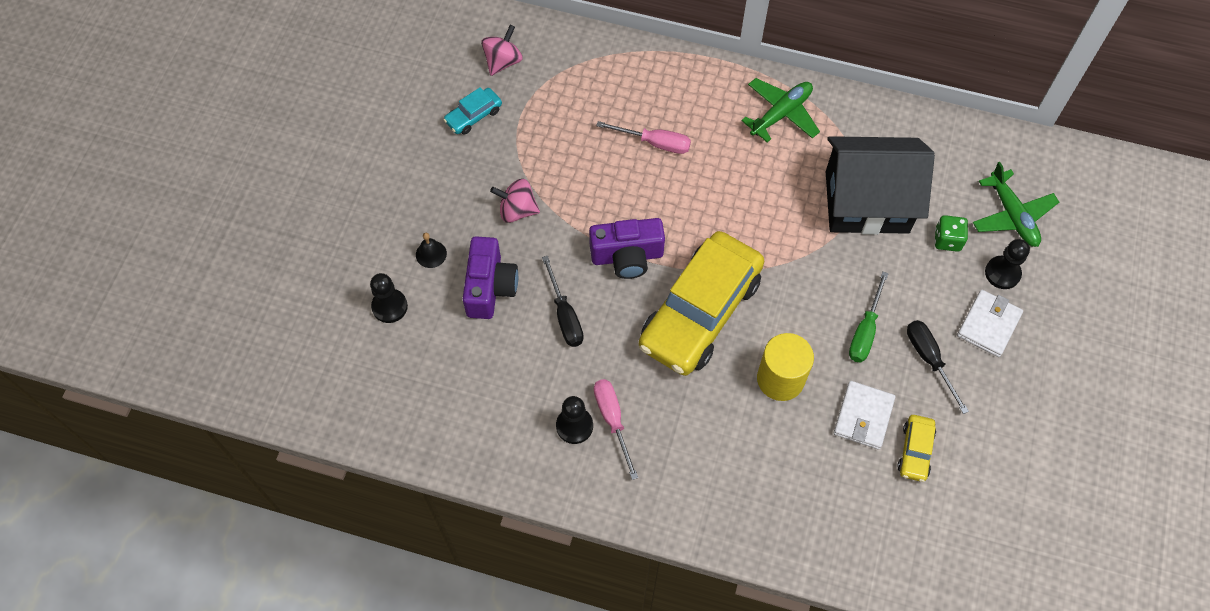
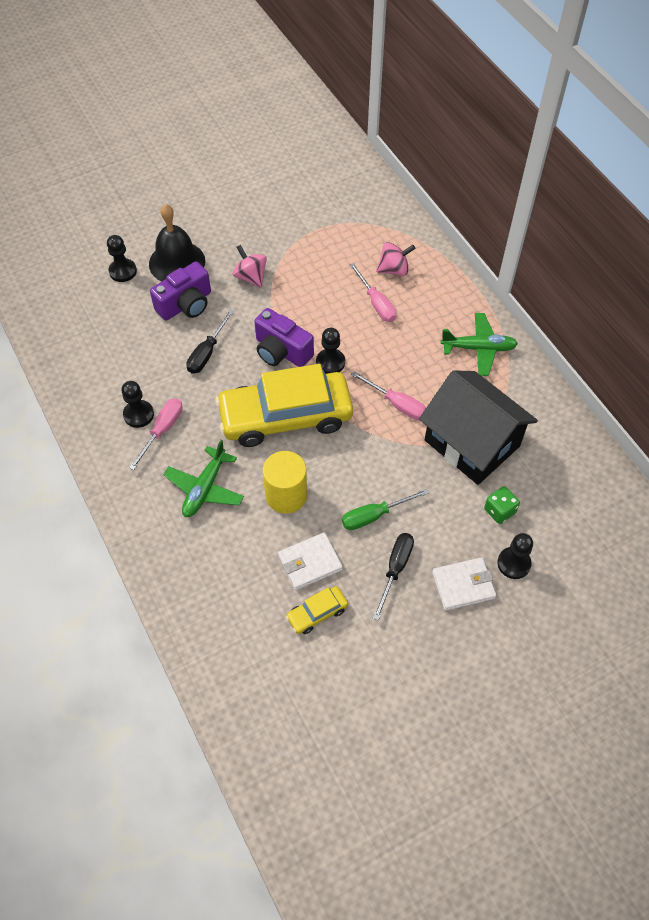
camera: 45 degrees right, 5 degrees down
black bell [416,233,447,268] -> black bell [149,204,205,281], size x2.32
turquoise car [443,87,502,135] -> none
pink spinning top [481,25,523,76] -> pink spinning top moved to [376,242,415,276]
green plane [973,162,1059,247] -> green plane moved to [163,440,244,517]
none -> black pawn [316,328,345,374]
none -> pink screwdriver [351,371,426,420]

